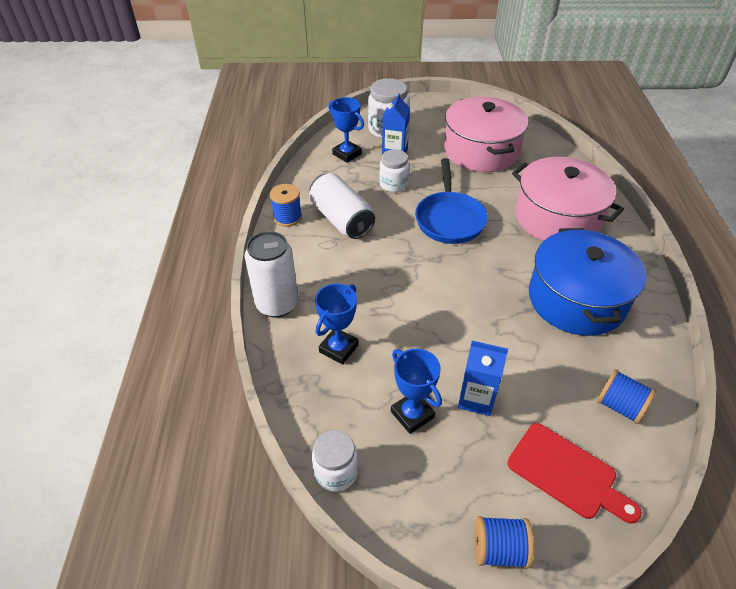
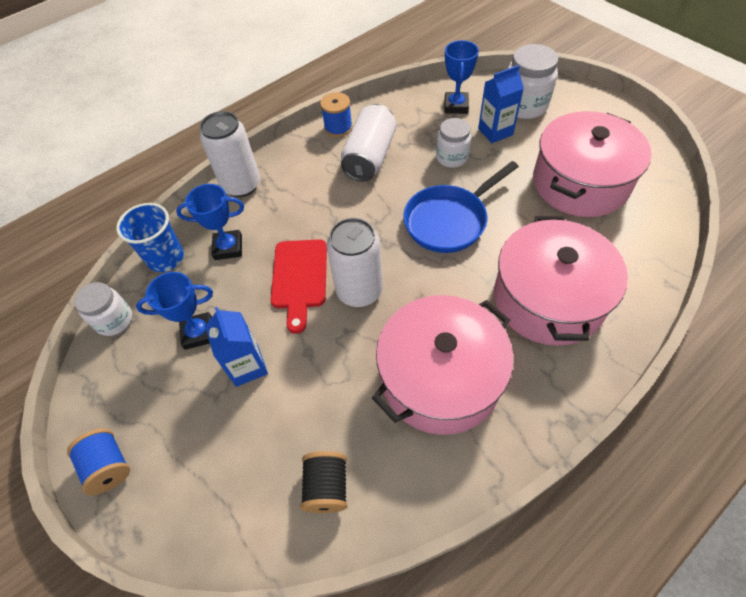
camera: 55 degrees right, 10 degrees up
blue trophy [391,349,442,434] -> blue trophy turned 60 degrees clockwise [136,272,213,350]
red cutting board [507,423,642,524] -> red cutting board moved to [271,239,327,334]
blue pot [529,228,646,336] -> pink pot [372,295,514,435]
blue spool [597,369,656,424] -> black spool [300,451,347,513]
none -> blue cup [116,203,184,272]
none -> white can [327,218,383,307]

